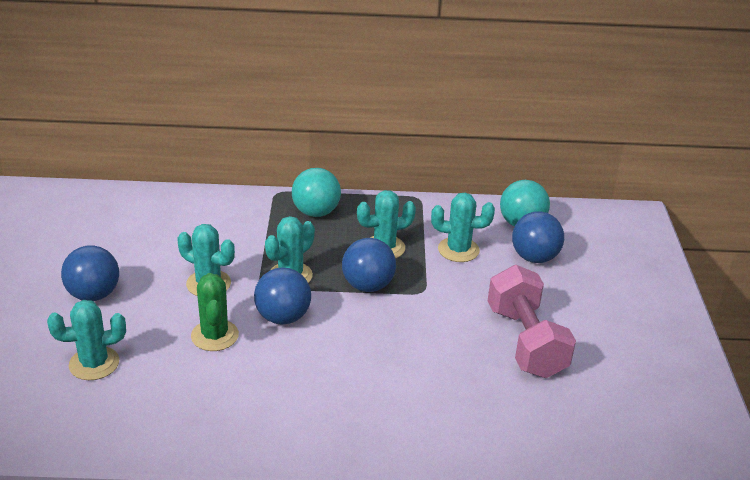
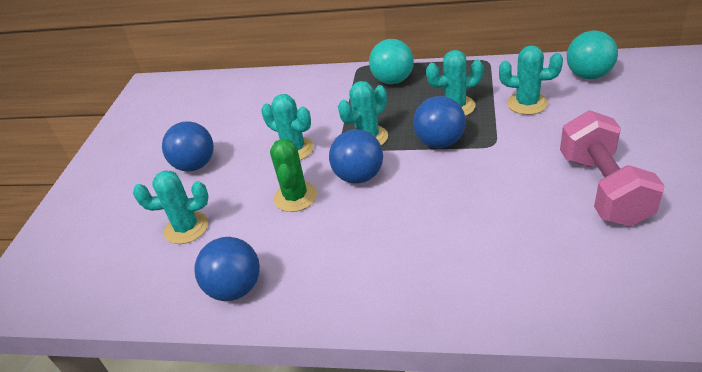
camera: 15 degrees right, 5 degrees up
blue ball [512,211,564,263] -> blue ball moved to [194,237,260,301]

